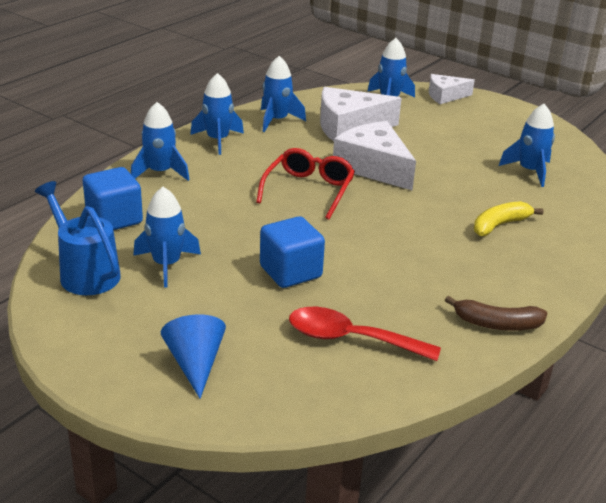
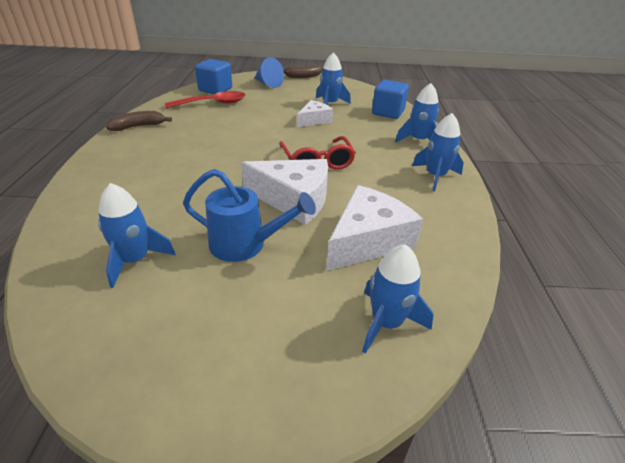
camera: 145 degrees right, 5 degrees up
blue watering can [35,181,121,295] -> blue watering can moved to [183,169,316,262]
blue cube [260,216,325,288] -> blue cube moved to [195,59,232,94]
blue rocket [261,56,306,132] -> none
white cheese [429,74,475,104] -> white cheese moved to [297,100,333,127]
yellow banana [474,201,544,236] -> none
none -> brown banana [284,65,323,78]

